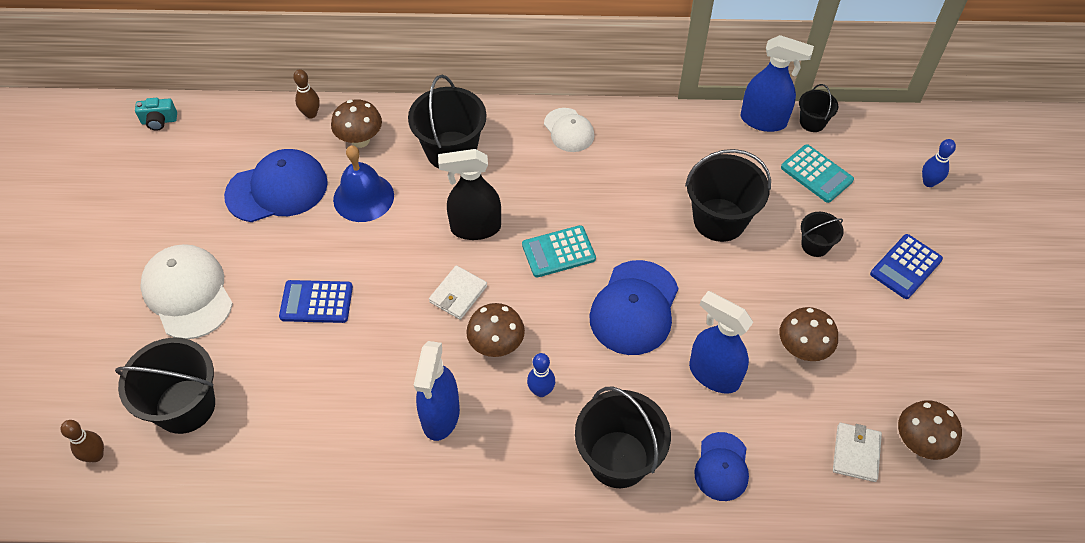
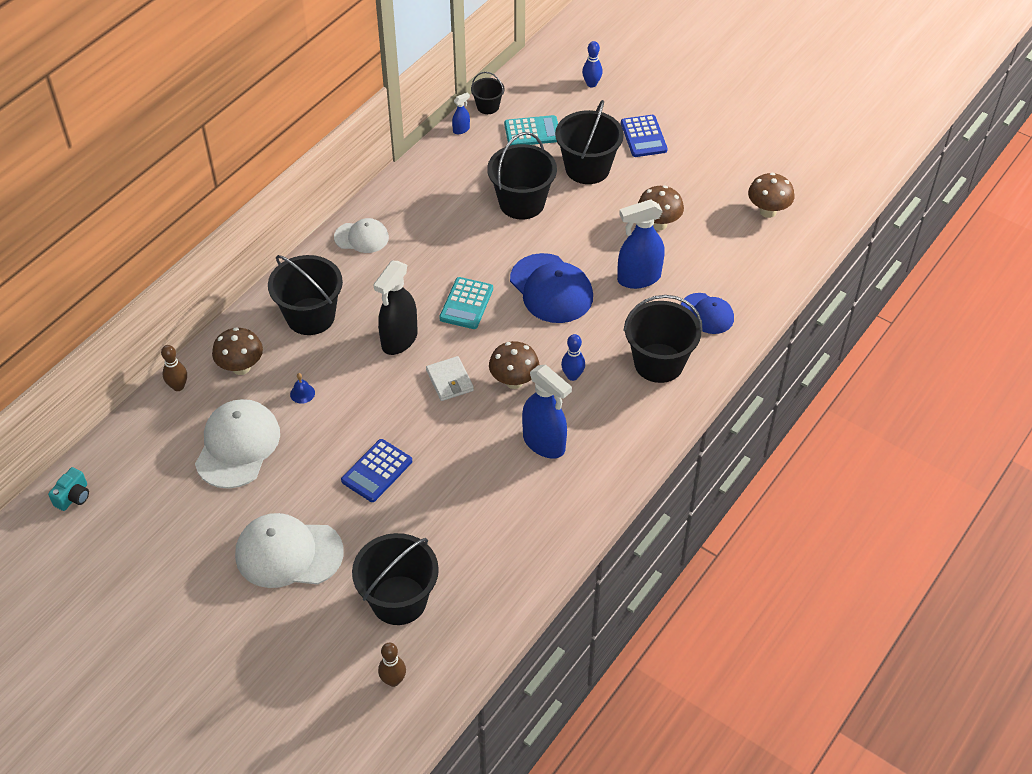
camera: 55 degrees left, 5 degrees down
blue cap [224,149,328,222] -> white cap [195,399,280,489]
blue bell [333,145,394,222] -> blue bell [290,373,315,404], size x0.42
blue spray bottle [741,35,814,132] -> blue spray bottle [452,93,470,134], size x0.45
black bucket [801,212,844,257] -> black bucket [555,100,624,184], size x1.93
white wallet [833,423,882,482] -> none

